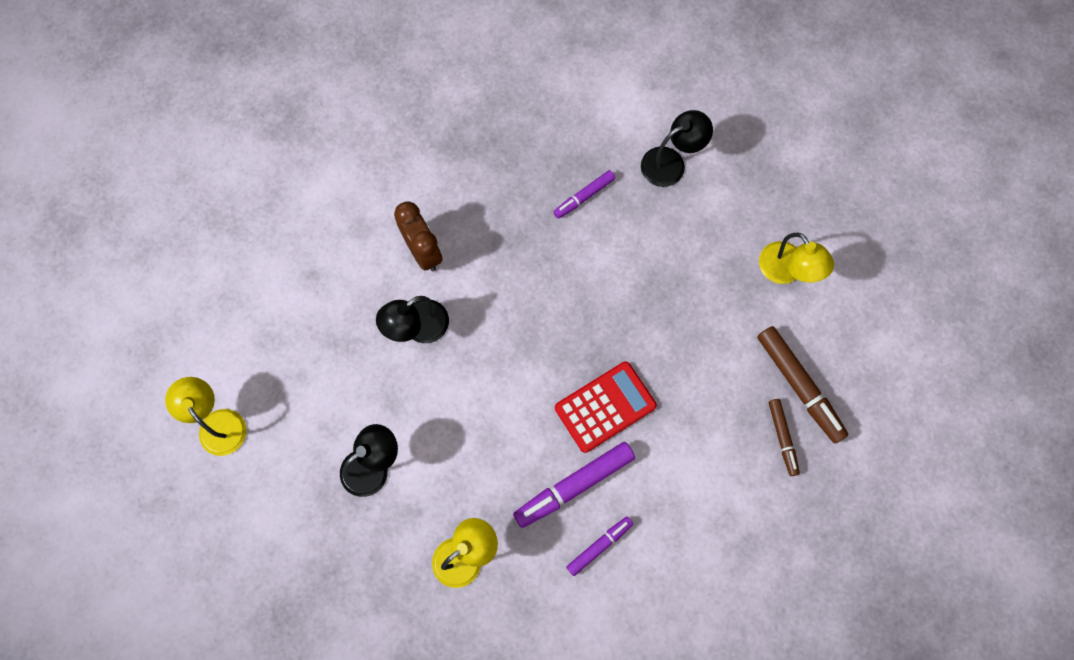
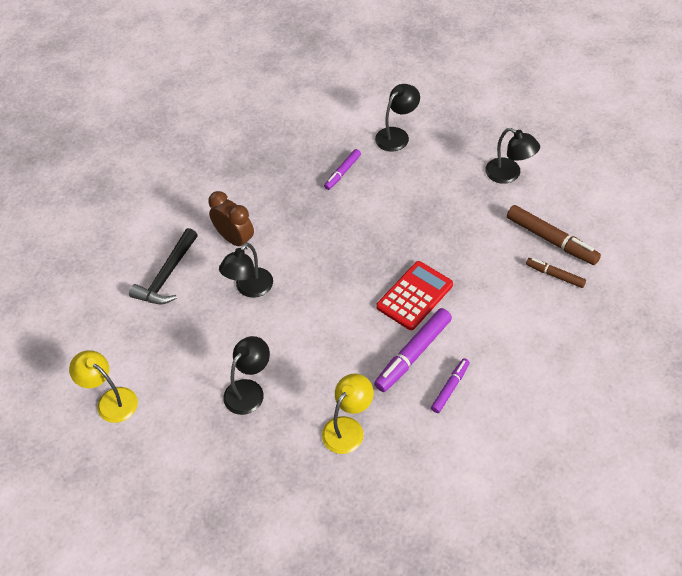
camera: 15 degrees left, 20 degrees down
yellow lamp [759,233,834,284] -> black lamp [485,128,540,184]
brown marker [769,399,800,476] -> brown marker turned 150 degrees clockwise [526,258,586,288]
none -> black hammer [129,228,198,304]

